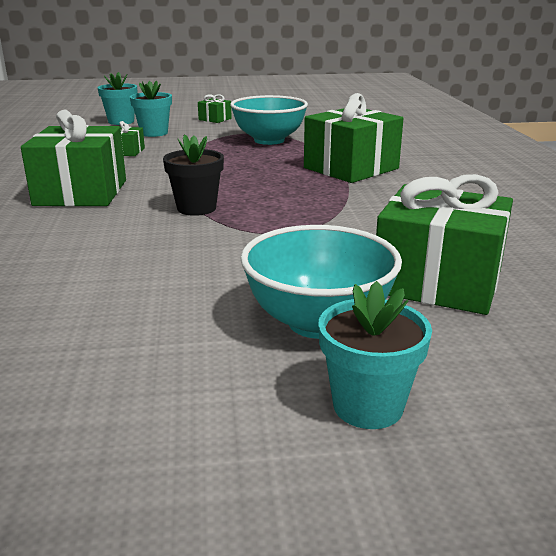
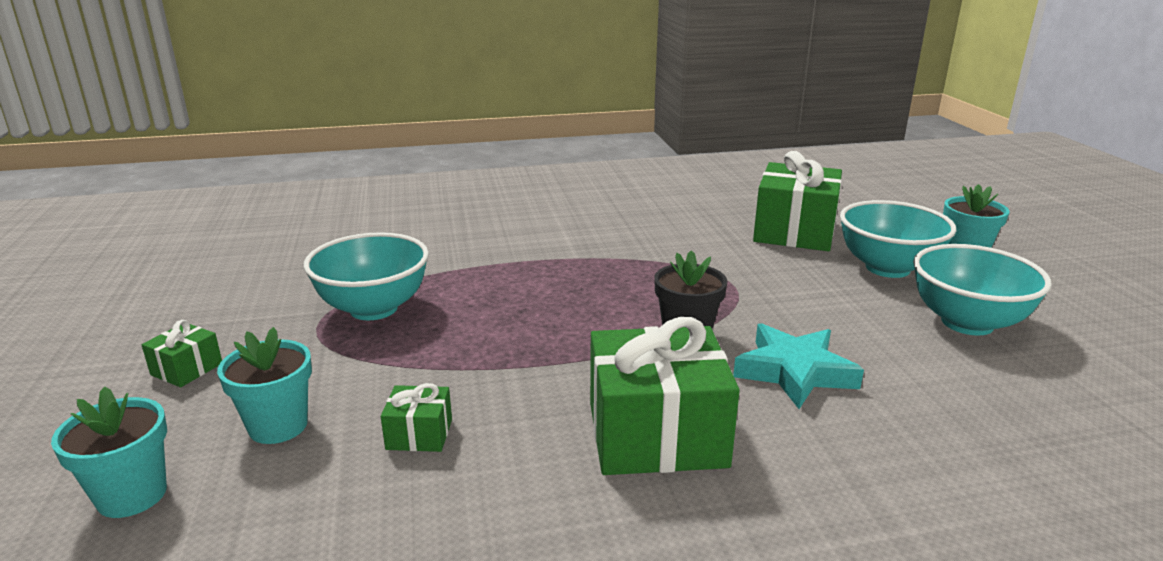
camera: 95 degrees left, 0 degrees up
green gift [304,93,404,183] -> none
none -> turquoise star [733,323,864,409]
none -> turquoise bowl [913,244,1052,335]

